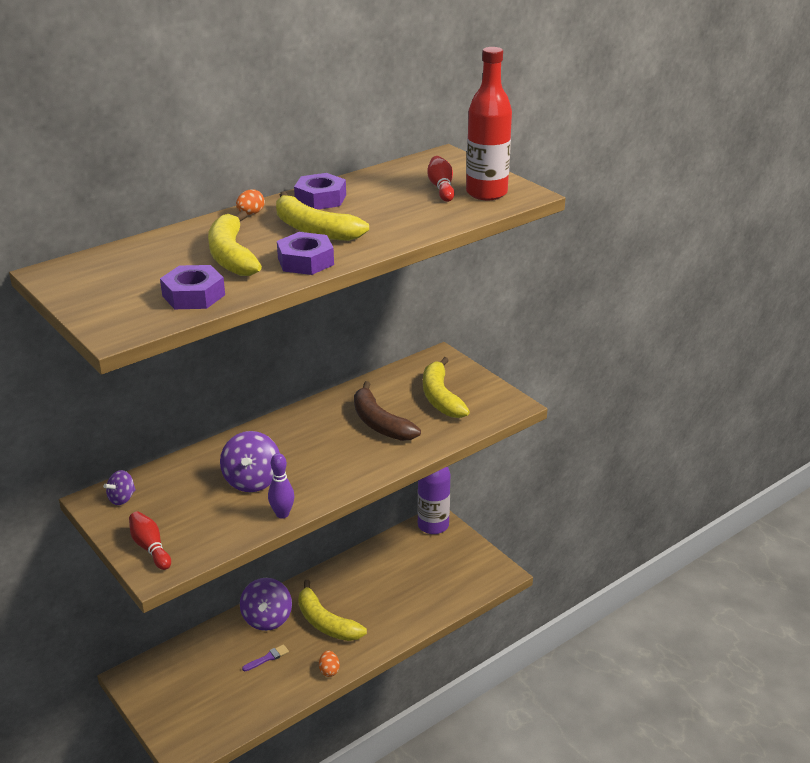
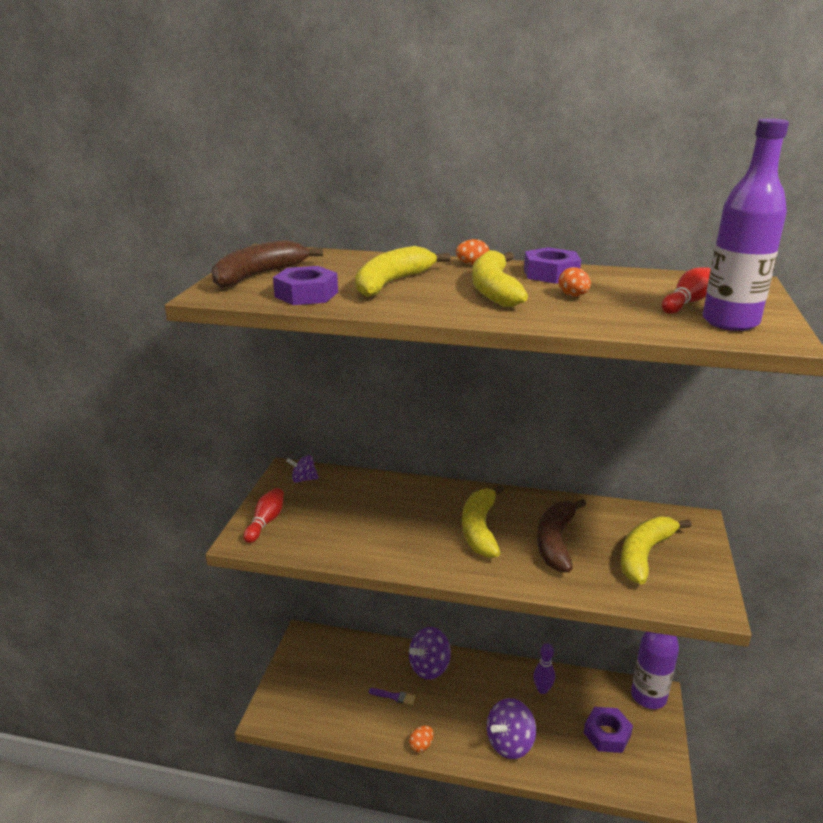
camera: 50 degrees right, 5 degrees down
purple spinning top [220,431,280,492] -> purple spinning top moved to [487,698,536,759]
purple bowling pin [268,453,295,519] -> purple bowling pin moved to [533,643,555,694]
purple nut [277,232,334,275] -> purple nut moved to [584,707,633,753]
yellow banana [298,580,367,641] -> yellow banana moved to [462,485,504,558]
red bottle [466,47,512,200] -> purple bottle [702,118,789,331]
none -> brown banana [212,240,323,288]
none -> orange egg [559,267,591,297]

